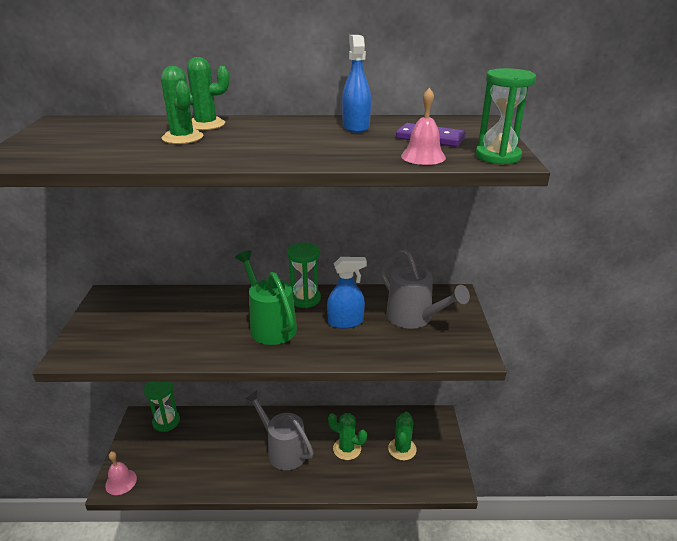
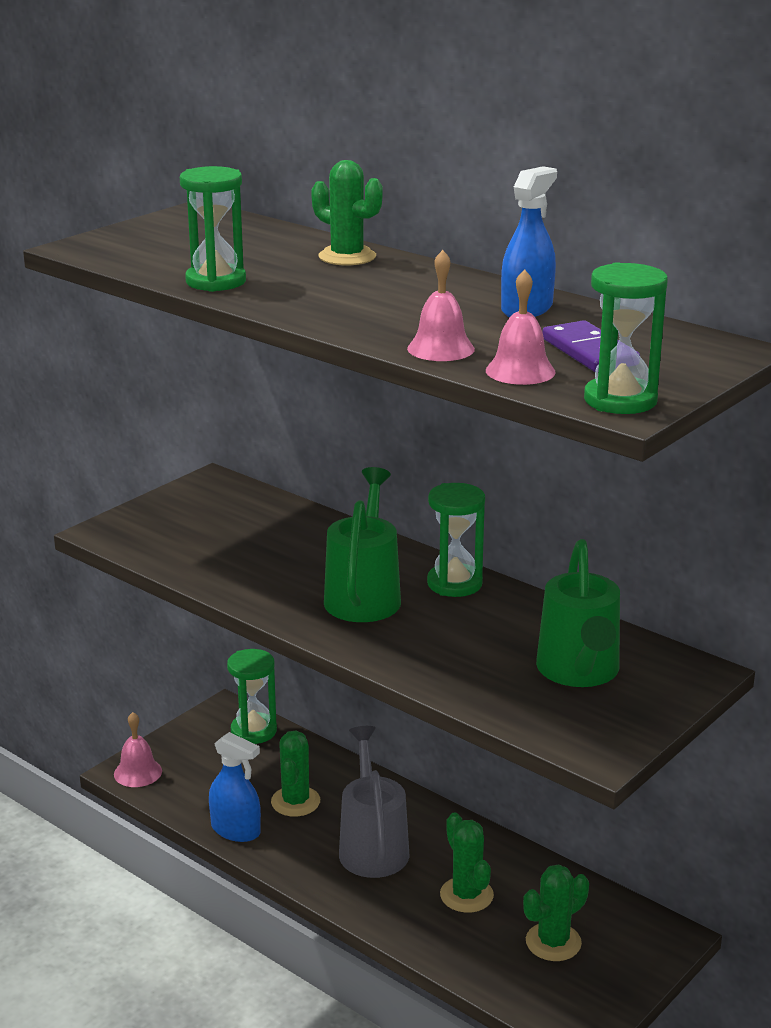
camera: 40 degrees right, 5 degrees down
green cactus [161,66,203,144] -> green cactus moved to [271,731,320,817]
blue spray bottle [327,257,367,329] -> blue spray bottle moved to [209,732,261,842]
grey watering can [380,249,470,329] -> green watering can [536,539,620,687]
none -> green hourglass [180,166,246,292]
none -> pink bell [407,250,475,361]

